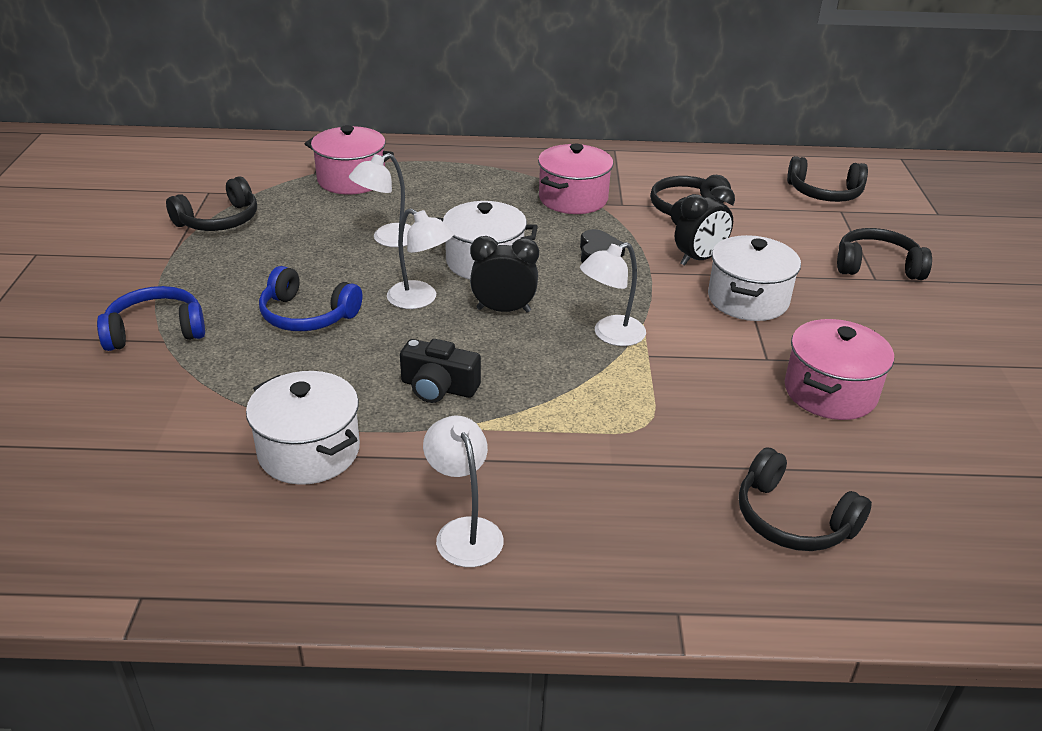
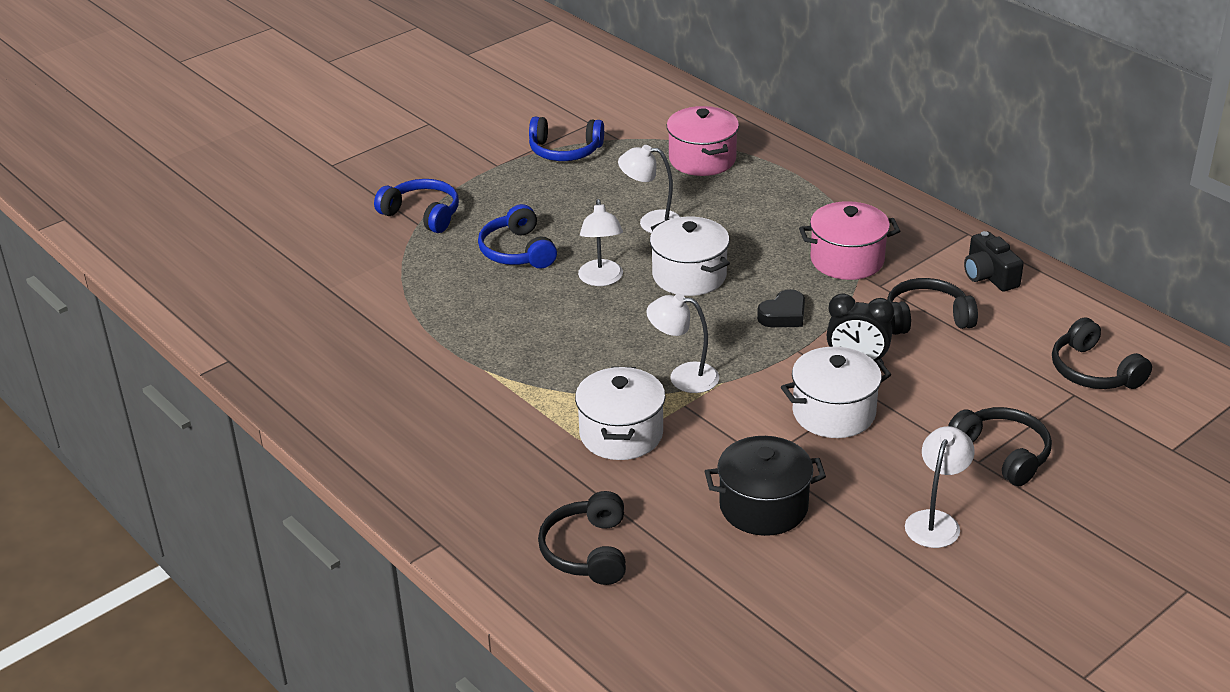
camera: 50 degrees right, 0 degrees up
black headphones [166,176,257,231] -> blue headphones [529,117,604,161]
white pot [246,371,360,485] -> white pot moved to [575,366,666,460]
black camera [400,339,481,403] -> black camera moved to [964,231,1024,291]
white lamp [423,415,504,567] -> white lamp moved to [905,426,975,548]
black clock [470,236,539,313] -> none
pink pot [785,319,894,420] -> black pot [705,436,826,536]

